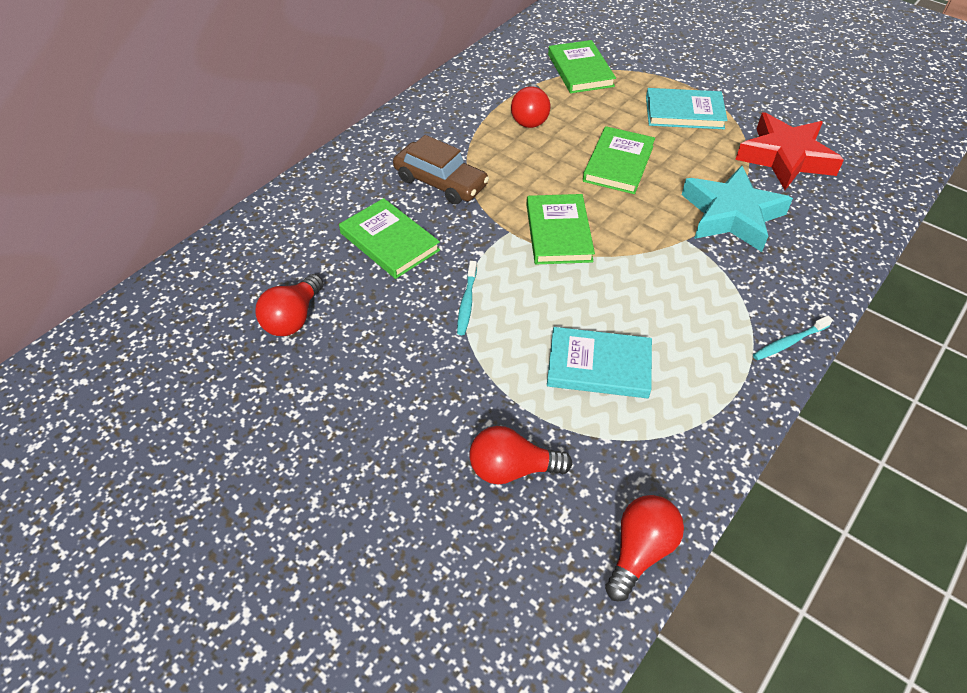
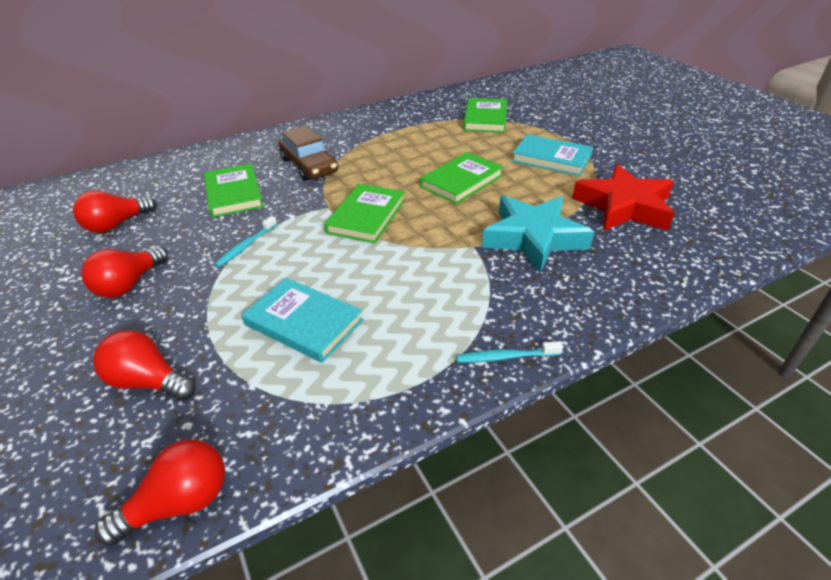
camera: 25 degrees right, 10 degrees down
red light bulb [511,84,550,128] -> red light bulb moved to [81,246,168,298]

